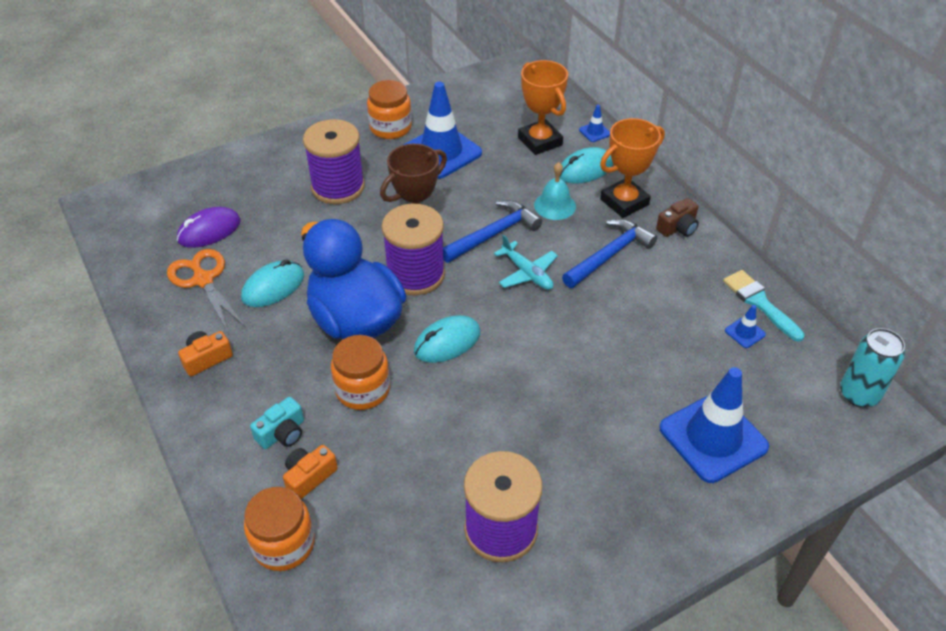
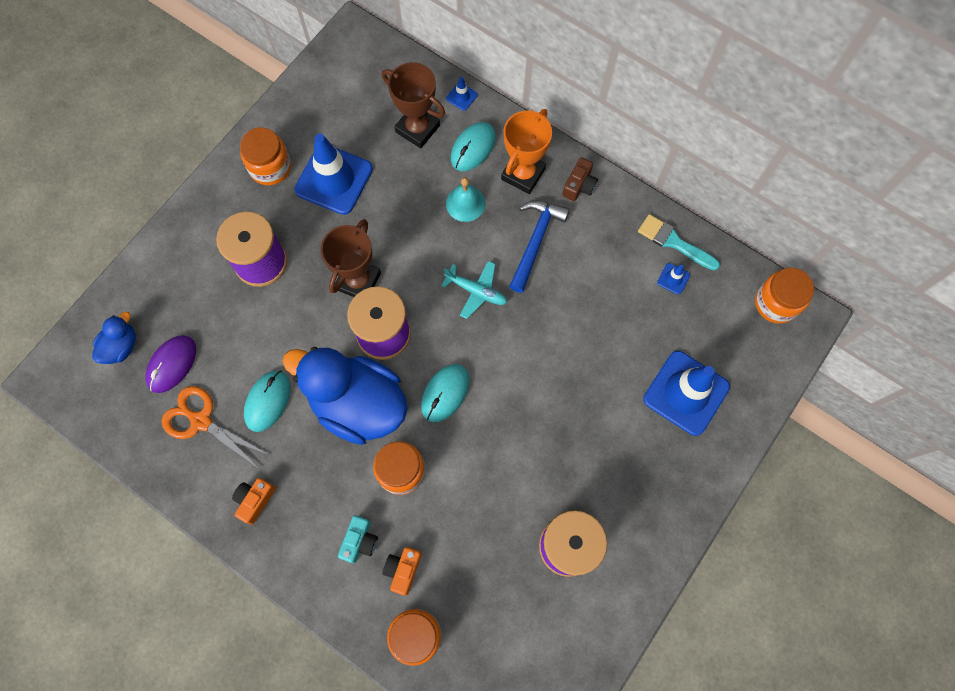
camera: 25 degrees left, 25 degrees up
blue hammer [443,200,542,263] -> none
orange trophy [518,60,568,155] -> brown trophy [382,62,445,148]
turquoise can [840,328,905,407] -> orange jar [755,268,814,324]
none -> blue duck [92,312,136,364]

